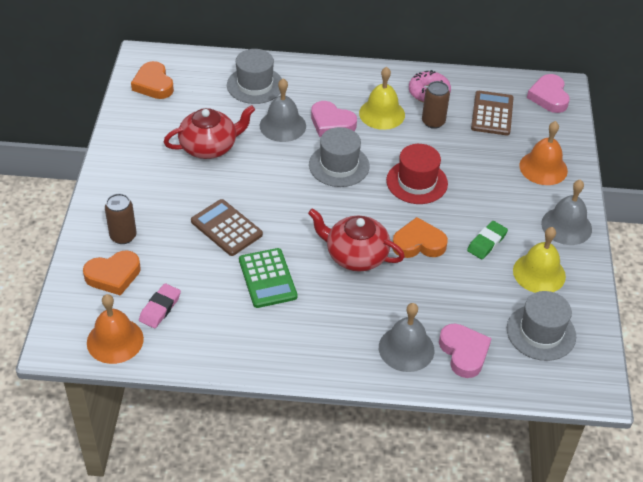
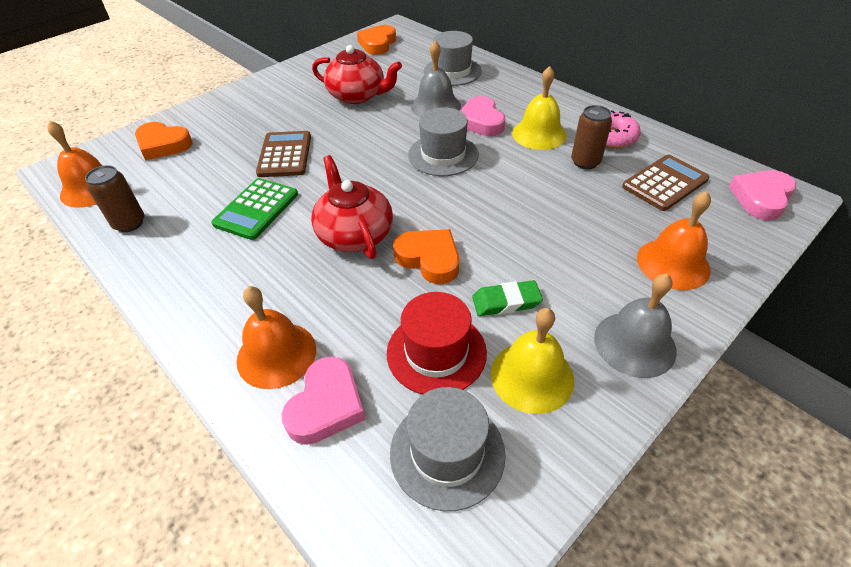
camera: 45 degrees right, 0 degrees up
brown can [105,194,137,244] -> brown can moved to [85,165,144,232]
pink eraser [139,283,181,328] -> none
grey bell [379,303,434,372] -> orange bell [237,286,316,389]
red hat [386,144,448,204] -> red hat moved to [387,292,487,394]

